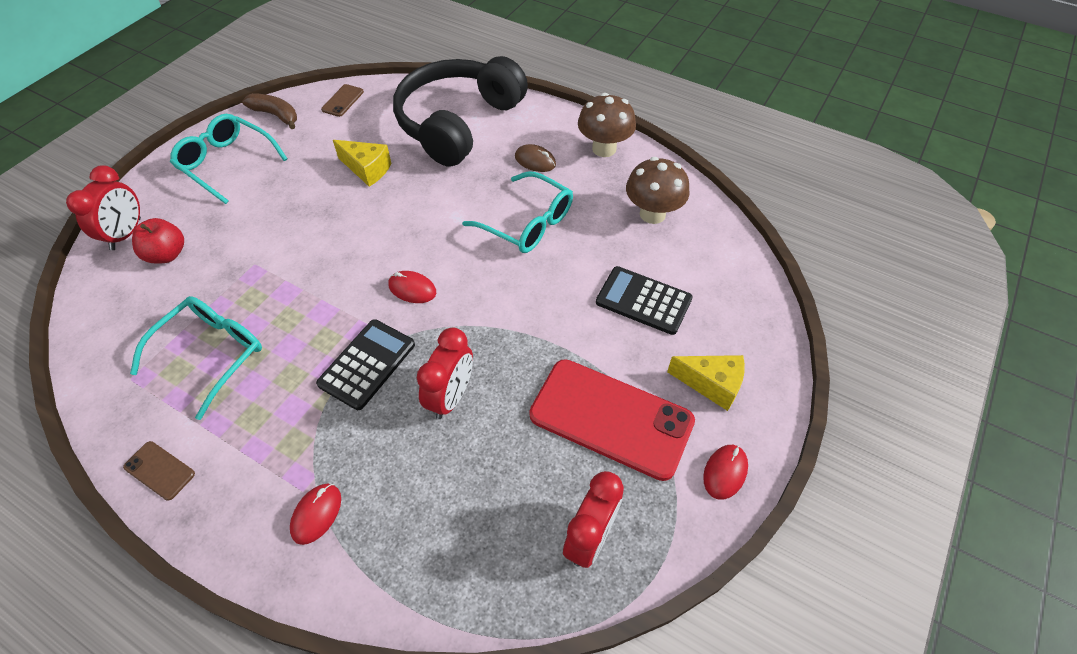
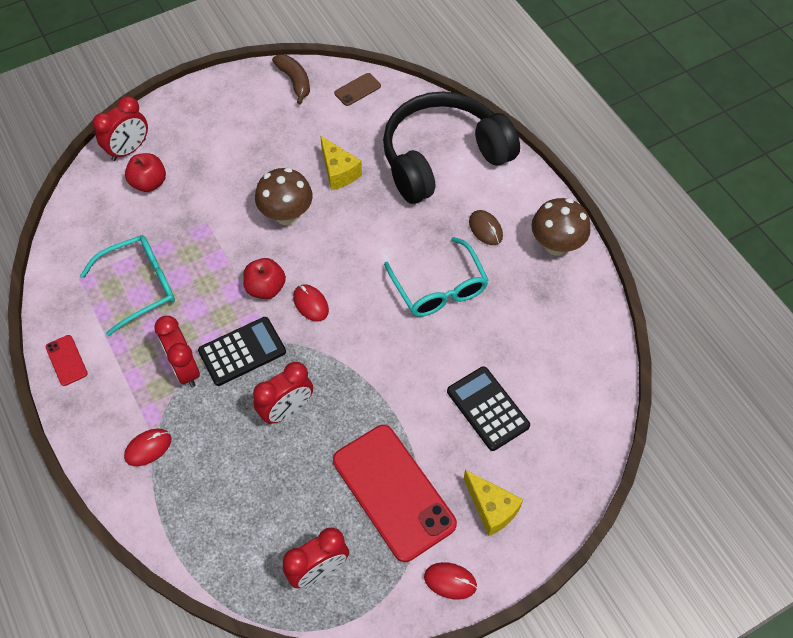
camera: 30 degrees right, 5 degrees up
brown phone [123,441,195,501] -> red phone [46,335,88,386]
turquoise glasses [170,114,288,204] -> none
brown mushroom [626,157,690,224] -> brown mushroom moved to [255,168,313,225]
red mouse [703,445,748,500] -> red mouse turned 45 degrees clockwise [424,562,477,600]
none -> red clock [154,316,200,387]
none -> red apple [243,258,286,299]

